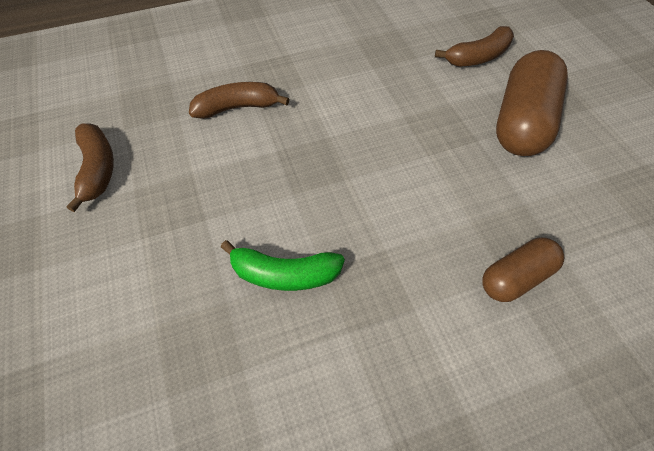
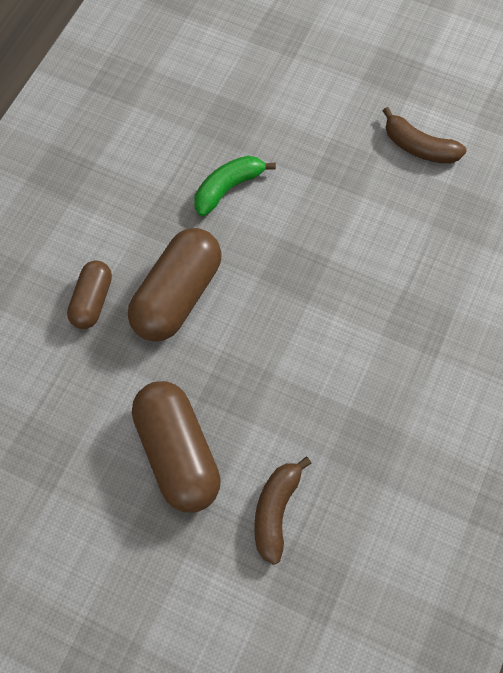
camera: 135 degrees right, 10 degrees up
brown banana [189,82,289,119] -> none
none -> brown capsule [128,228,222,342]

